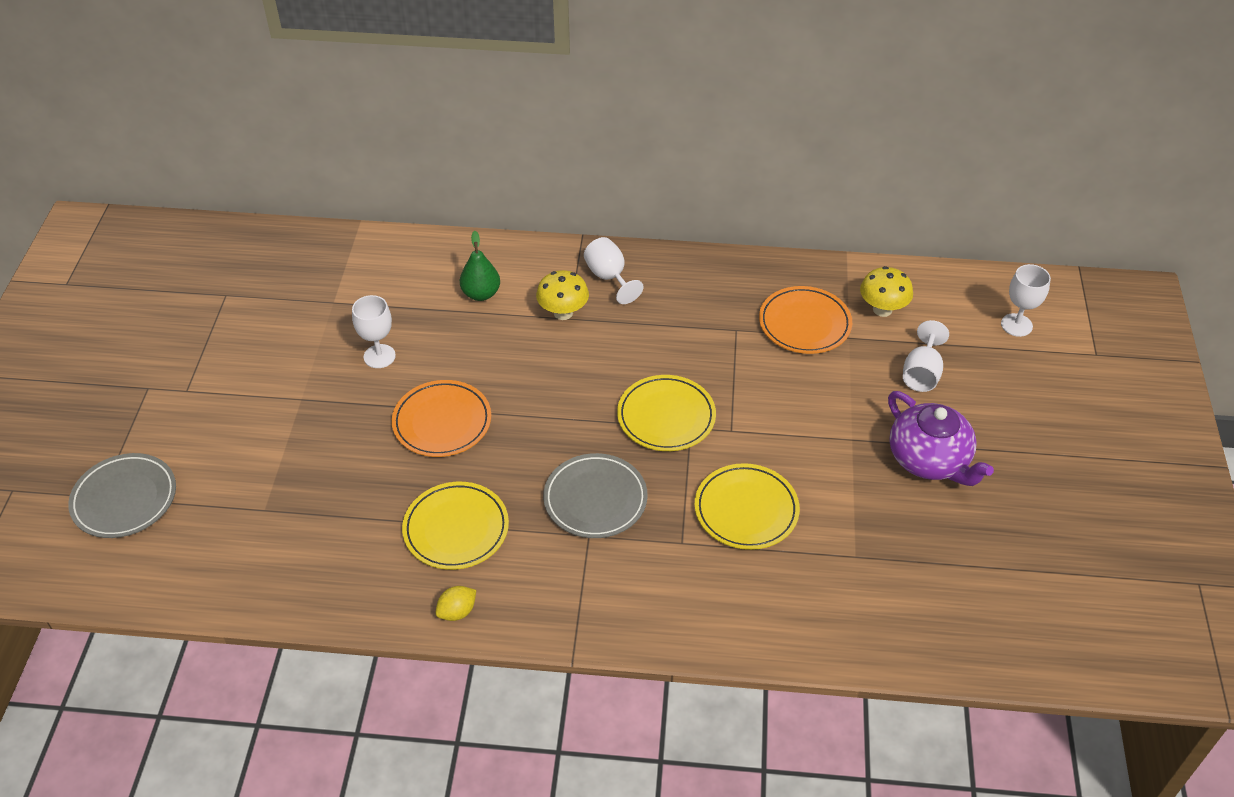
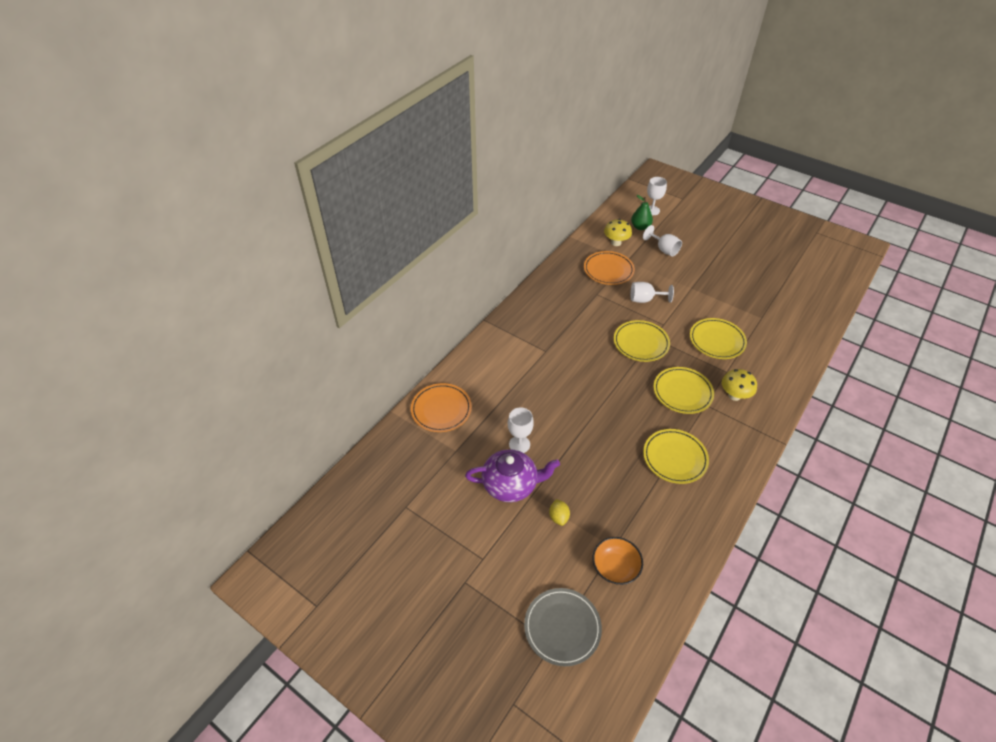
camera: 60 degrees left, 0 degrees up
orange plate [392,380,491,457] -> orange plate moved to [411,383,472,432]
yellow lemon [436,586,476,621] -> yellow lemon moved to [549,499,570,526]
green pear [460,231,500,301] -> green pear moved to [631,195,653,230]
yellow mushroom [536,270,589,320] -> yellow mushroom moved to [722,369,757,401]
grey plate [543,453,648,538] -> yellow plate [653,367,714,414]
white goblet [584,237,644,304] -> white goblet moved to [630,282,674,303]
purple teapot [888,391,994,486] -> purple teapot moved to [465,449,560,502]
none -> orange bowl [592,537,643,585]

